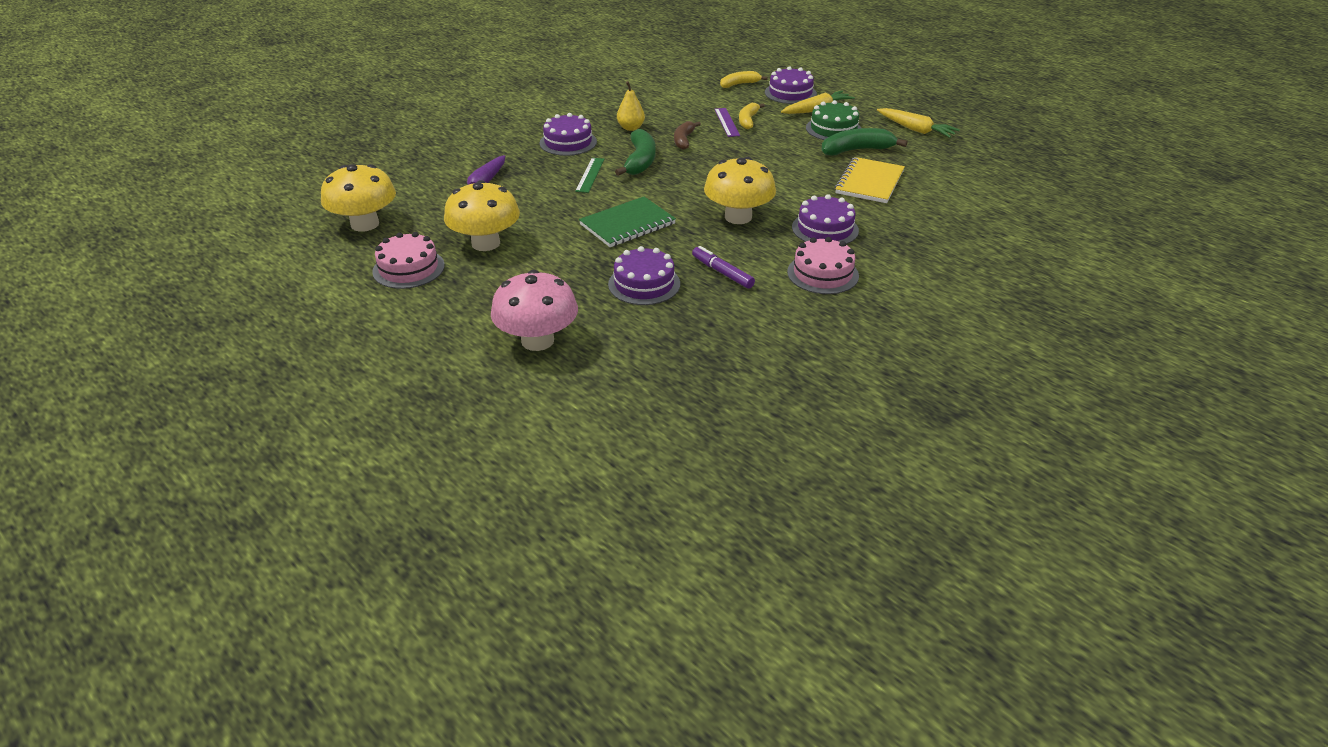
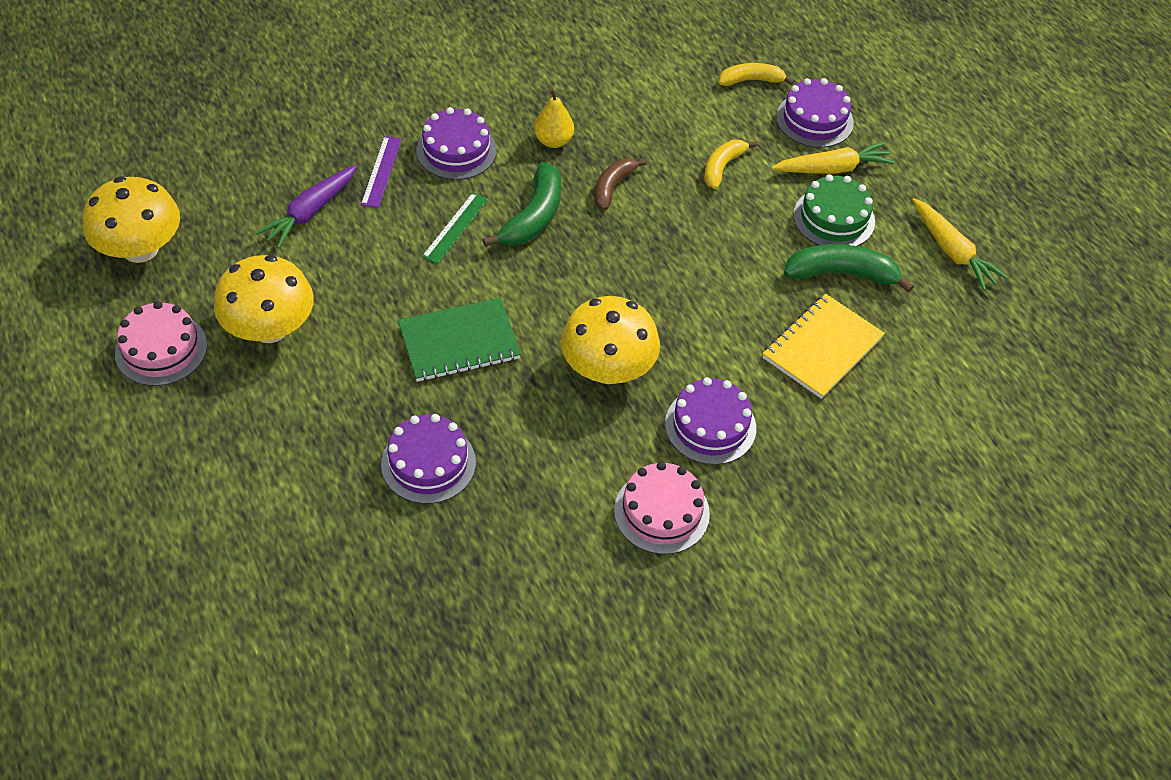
camera: 15 degrees right, 15 degrees up
pink mushroom [491,270,578,351] -> none
purple marker [692,246,755,289] -> none
purple ruler [714,108,740,137] -> purple ruler moved to [361,136,402,208]

